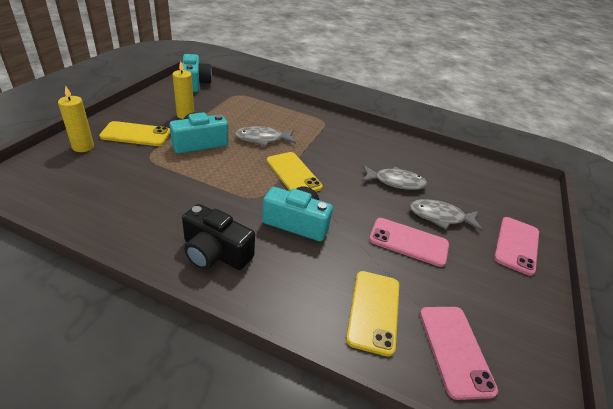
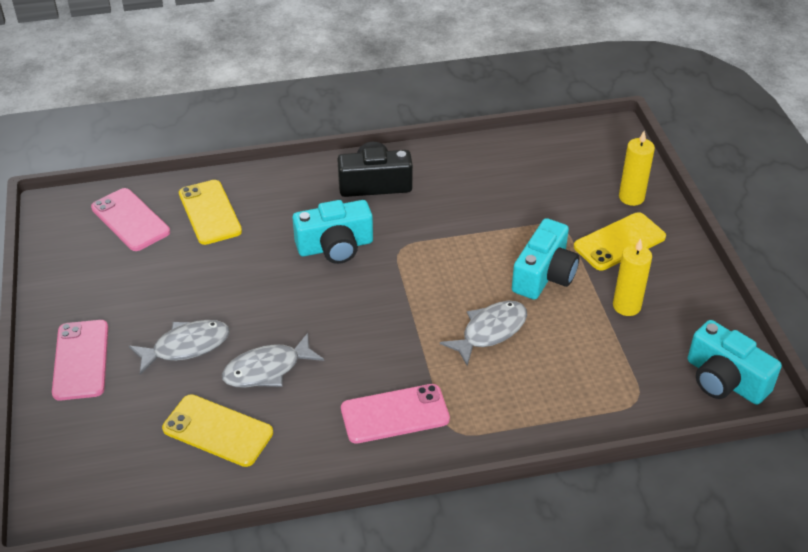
camera: 150 degrees right, 5 degrees up
yellow phone [267,152,323,192] -> yellow phone moved to [162,394,273,467]
pink phone [369,218,449,267] -> pink phone moved to [341,384,450,444]

